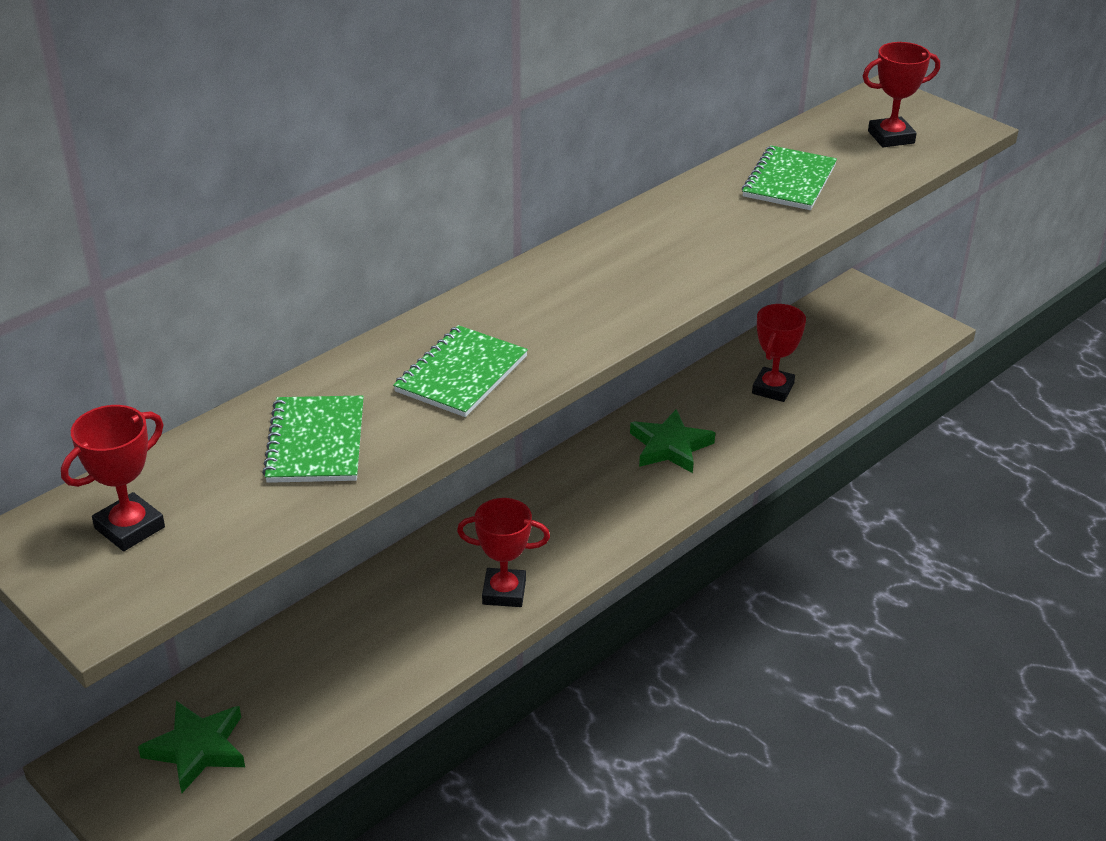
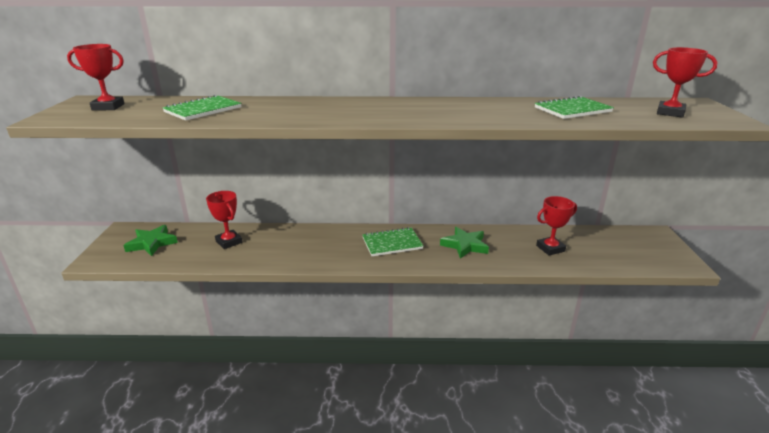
camera: 45 degrees right, 10 degrees down
green notebook [393,325,528,417] -> green notebook moved to [362,227,423,256]
red trophy [457,498,550,607] -> red trophy moved to [206,191,242,249]

